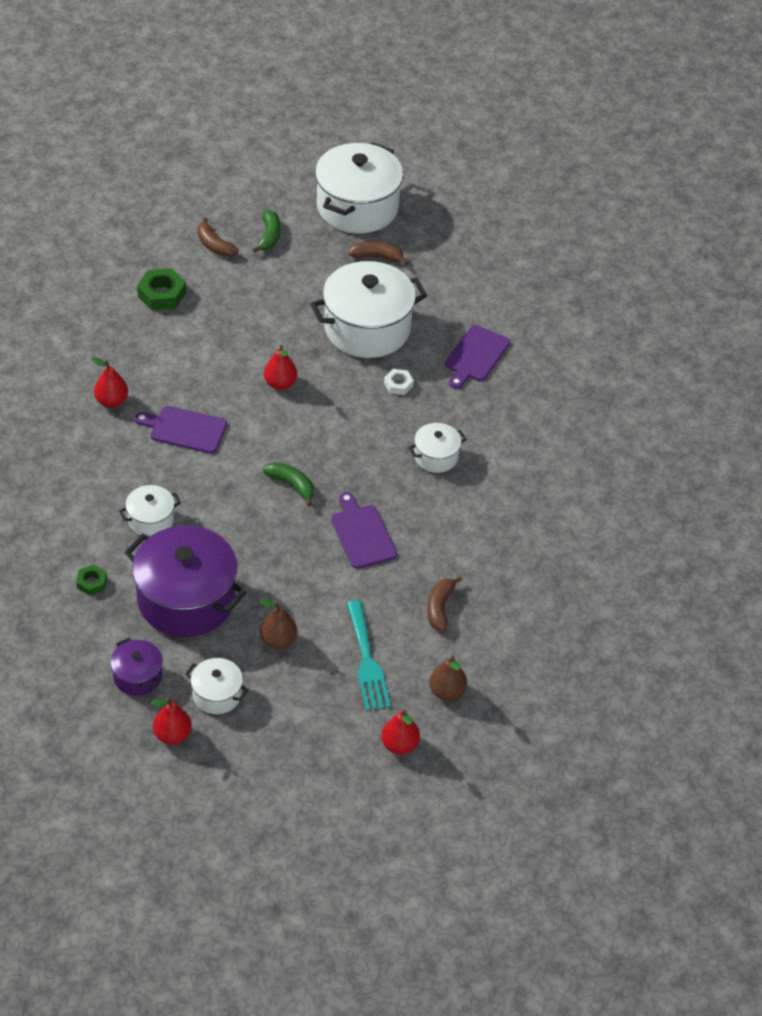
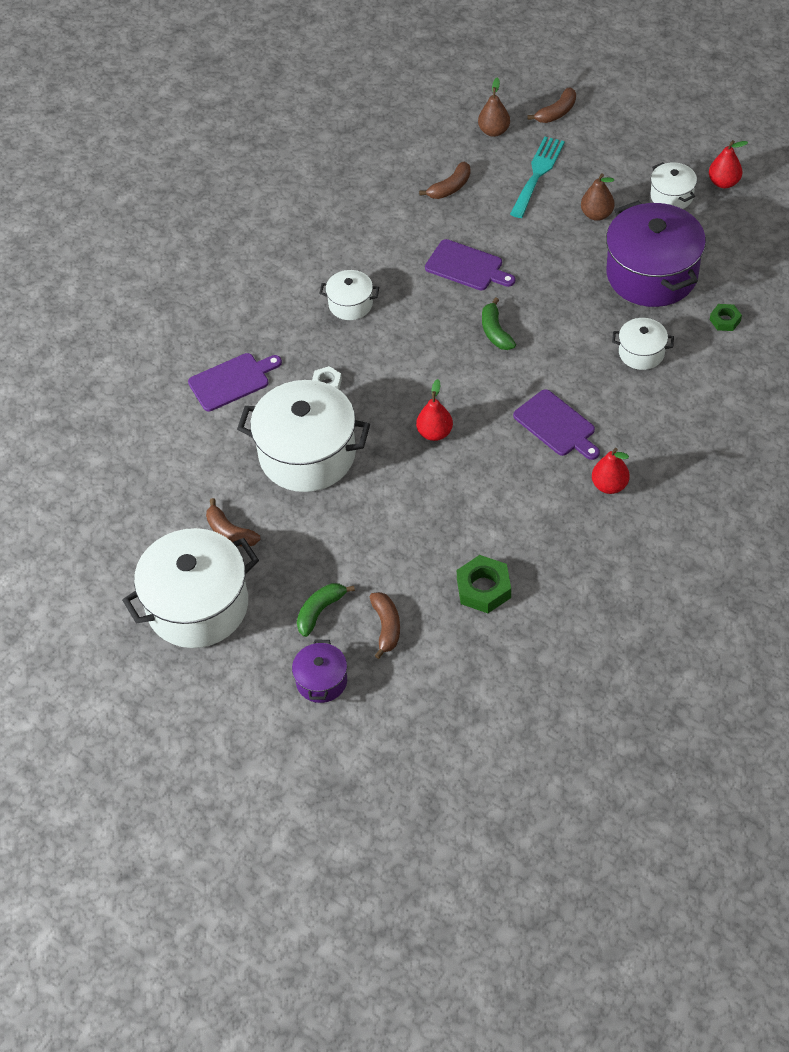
camera: 140 degrees left, 5 degrees up
purple pot [110,638,163,696] -> purple pot moved to [292,640,347,703]
purple cutting board [331,492,397,569] -> purple cutting board turned 75 degrees counterclockwise [425,239,515,290]
red pear [381,710,420,754] -> brown banana [527,87,576,123]

